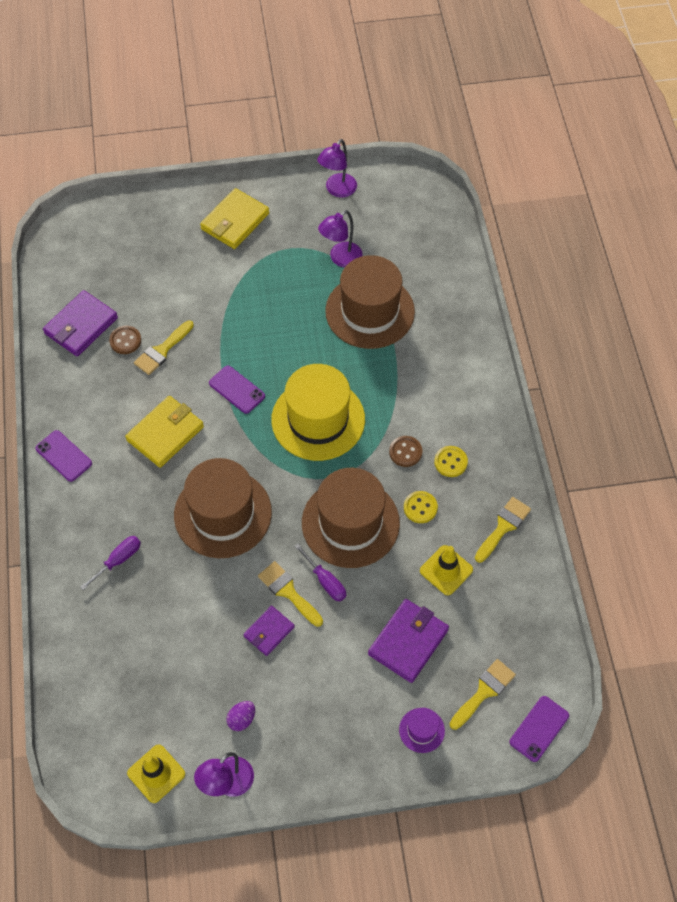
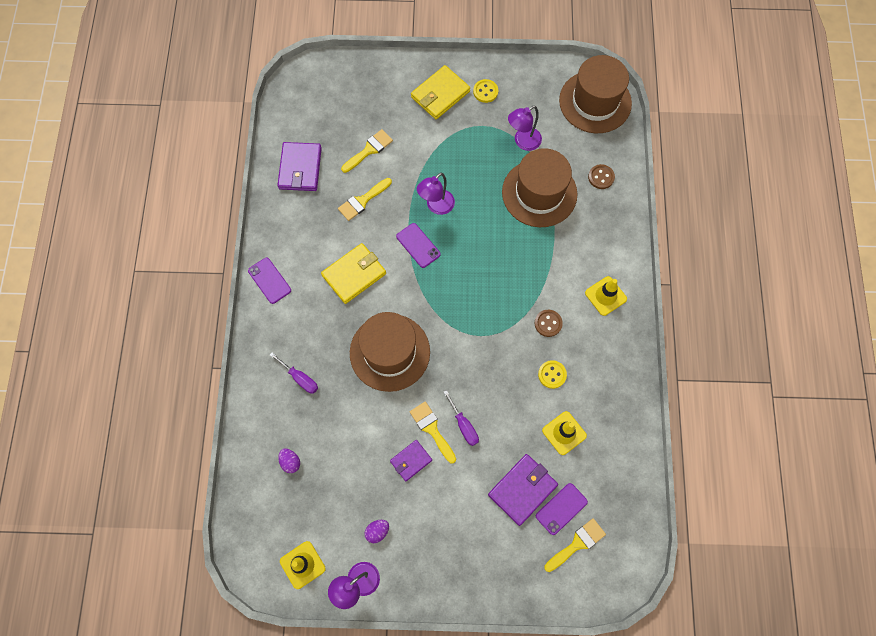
camera: 10 degrees right, 10 degrees up
purple wallet [43,290,118,356] -> purple wallet turned 45 degrees counterclockwise [278,142,322,191]
purple screwdriver [80,536,141,590] -> purple screwdriver turned 75 degrees clockwise [270,352,318,394]
brown button [109,326,141,354] -> brown button moved to [588,164,615,189]
yellow hat [271,364,365,461] -> none
brown hat [302,468,400,568] -> brown hat moved to [559,55,632,133]
purple lamp [317,139,357,198] -> purple lamp moved to [417,173,455,215]
purple hat [399,708,445,753] -> none
yellow button [434,446,468,477] -> yellow button moved to [473,79,498,103]
yellow brush [475,497,531,563] -> yellow brush moved to [341,129,393,173]
purple phone [509,696,569,762] -> purple phone moved to [536,483,588,535]
none -> purple egg [278,449,300,473]
none -> yellow traffic cone [585,276,627,316]

